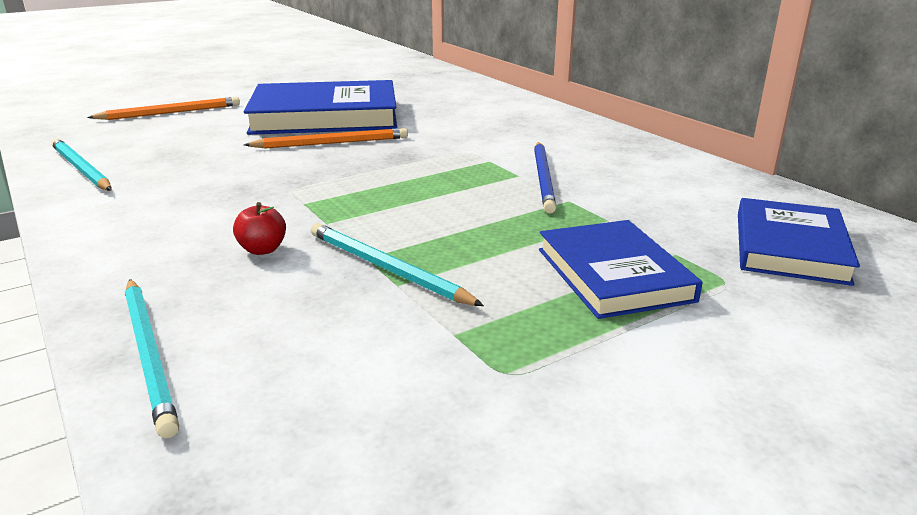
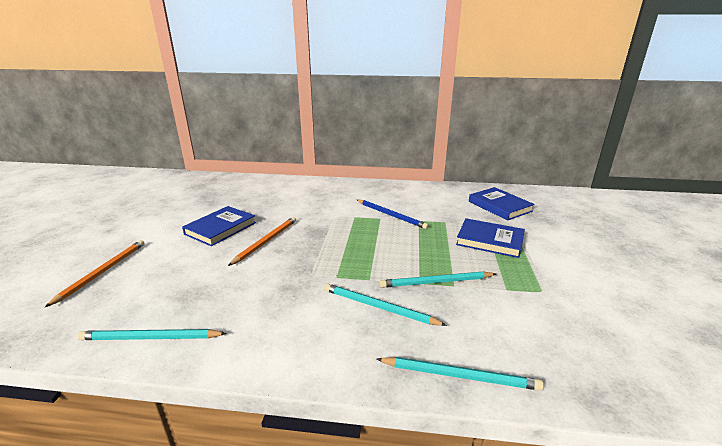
camera: 50 degrees left, 0 degrees up
red apple [233,202,286,255] -> turquoise pencil [324,283,447,326]
blue book [243,80,397,135] -> blue book [182,206,256,246], size x0.60

